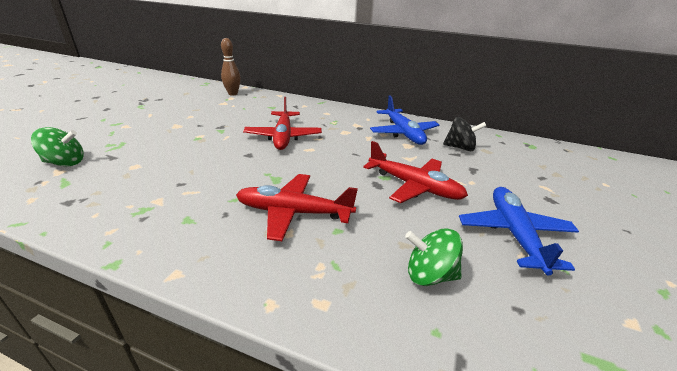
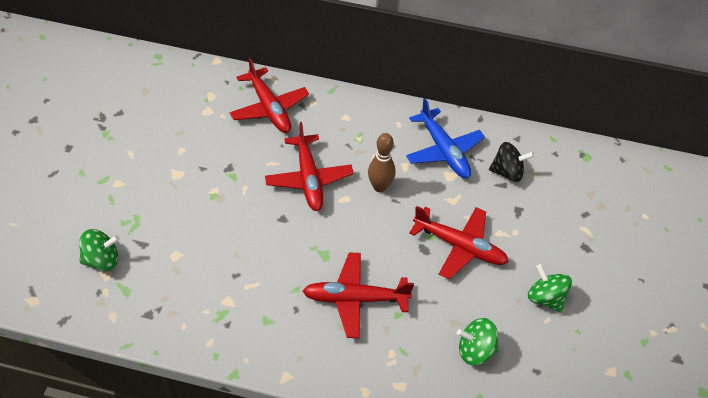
camera: 10 degrees left, 20 degrees up
brown bowling pin [221,38,241,96] -> brown bowling pin moved to [368,133,396,192]
blue plane [459,187,579,276] -> green spinning top [528,264,572,313]
none -> red plane [229,58,309,133]

